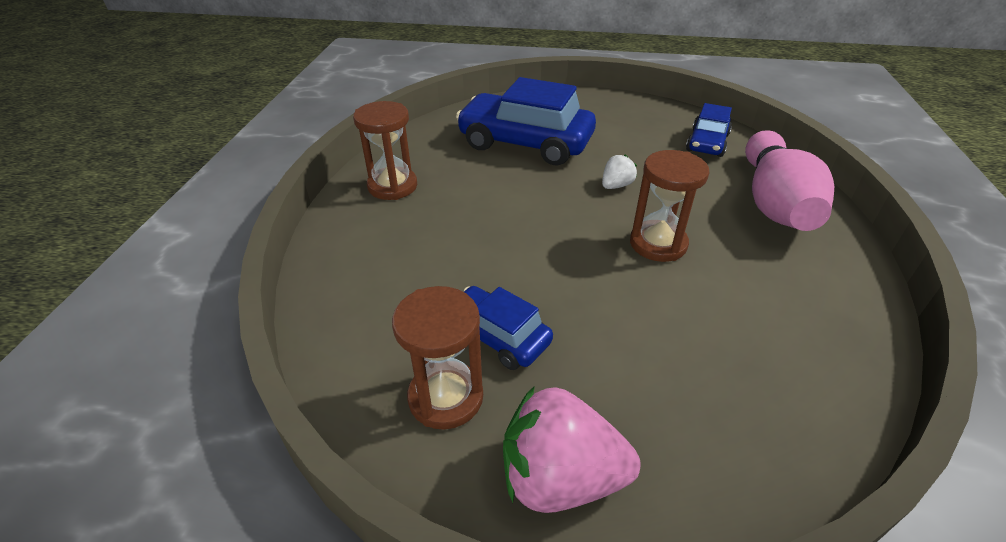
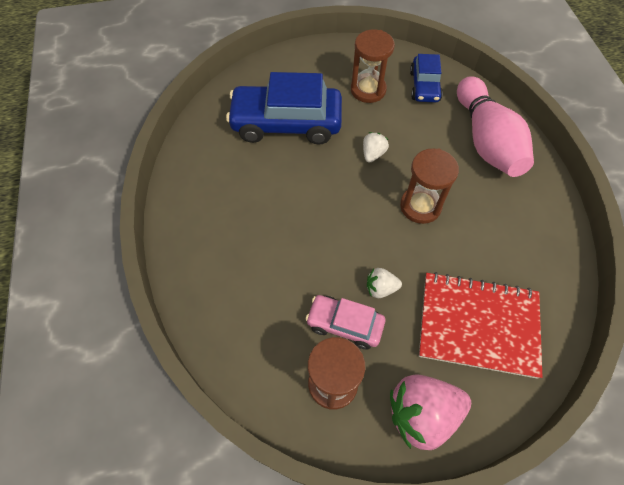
camera: 20 degrees left, 20 degrees up
brown hourglass [353,101,417,200] -> brown hourglass moved to [351,29,395,103]
blue car [463,286,553,370] -> pink car [305,295,386,349]
none -> white strawberry [367,268,402,298]
none -> red notebook [419,272,542,379]

